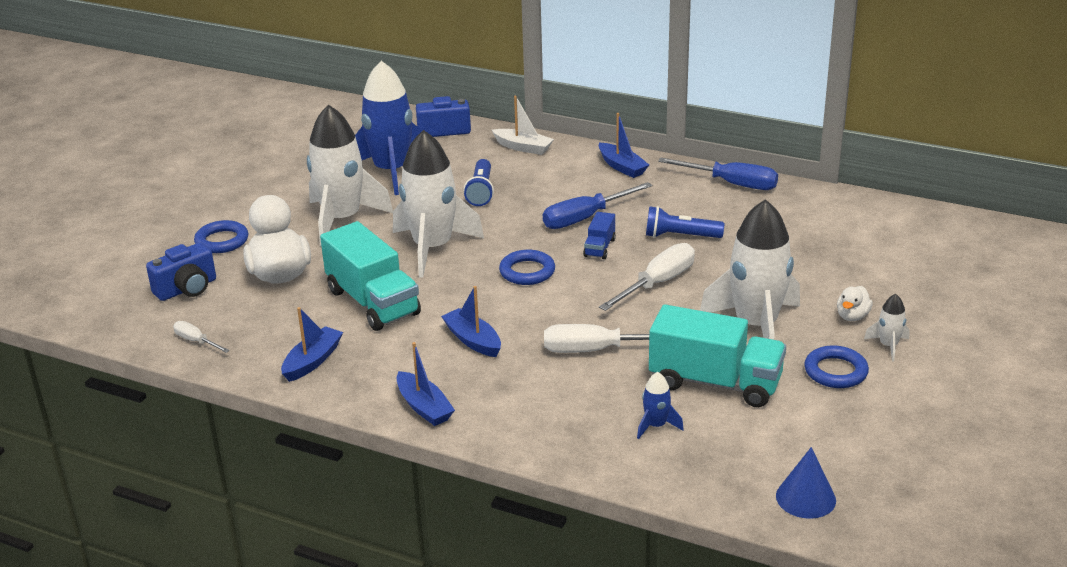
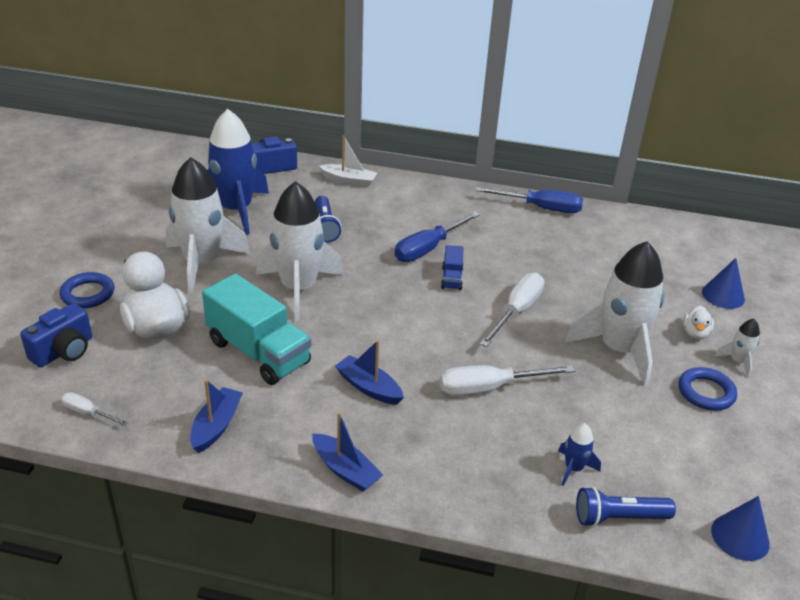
camera: 15 degrees left, 5 degrees up
blue ring [499,250,555,285] -> none
blue boat [599,113,649,178] -> none
blue flashlight [646,206,724,238] -> blue flashlight moved to [576,487,676,527]
turquoise truck [649,304,786,407] -> none
none -> blue cone [702,258,745,309]

